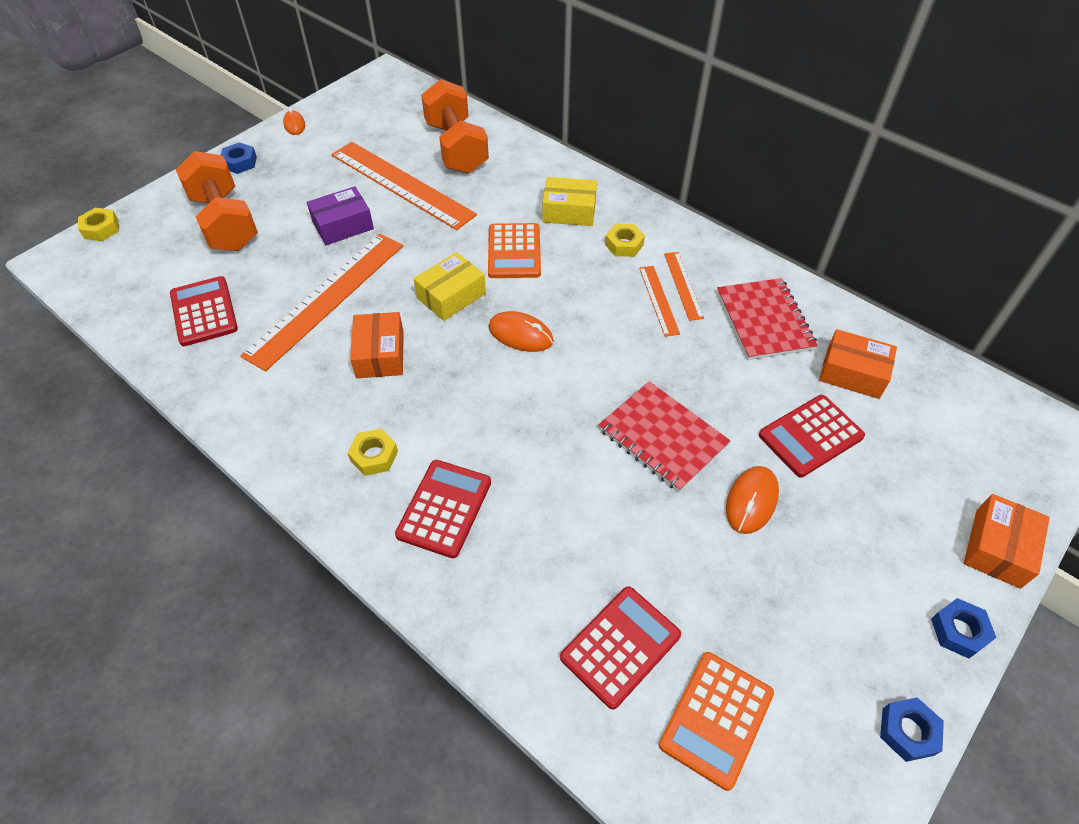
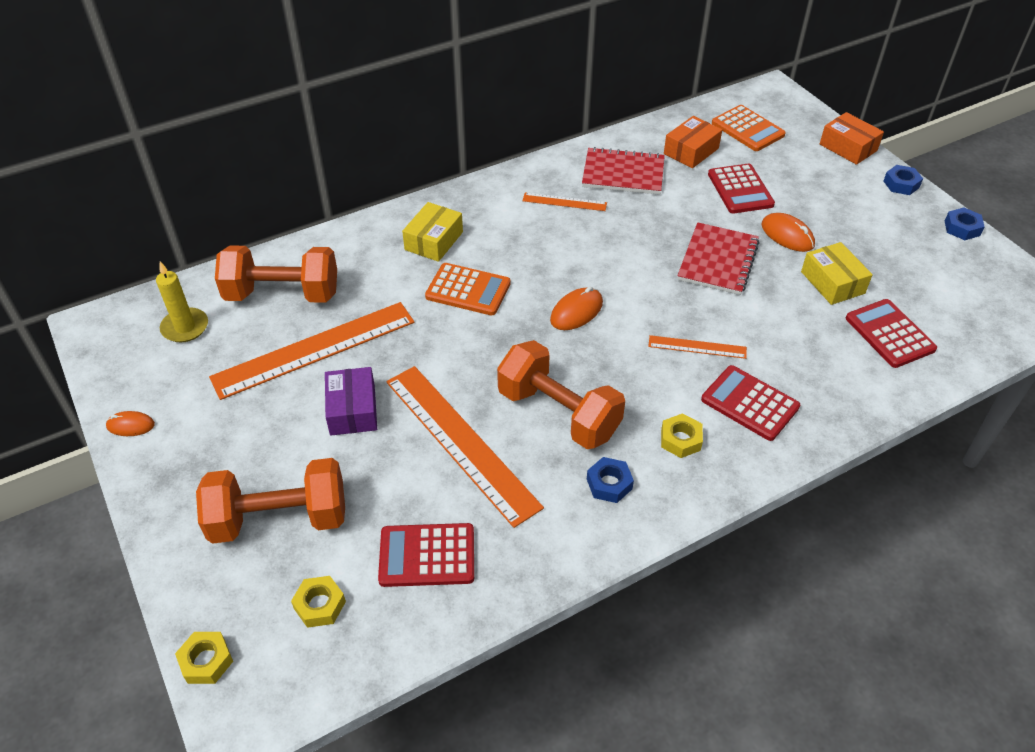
camera: 70 degrees left, 5 degrees down
blue nut [221,142,257,174] -> blue nut moved to [587,457,634,503]
orange box [350,312,404,378] -> orange dumbbell [497,340,625,449]
yellow box [414,252,486,321] -> yellow box moved to [801,242,873,305]
red notebook [598,381,730,492] -> red notebook turned 45 degrees counterclockwise [677,222,760,295]
yellow nut [605,224,645,257] -> yellow nut moved to [291,576,346,628]
orange ruler [639,266,680,337] -> orange ruler moved to [648,335,747,359]
orange calculator [659,652,774,791] -> orange calculator moved to [712,105,786,151]
none -> yellow candle [156,262,208,343]

